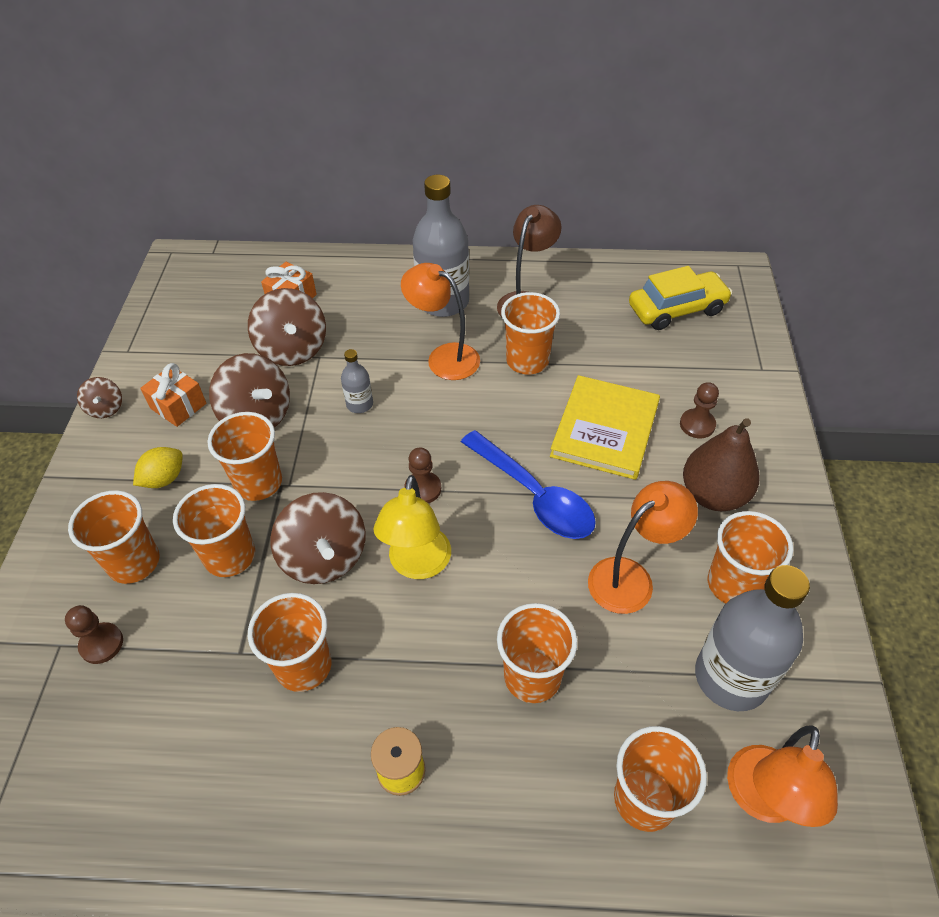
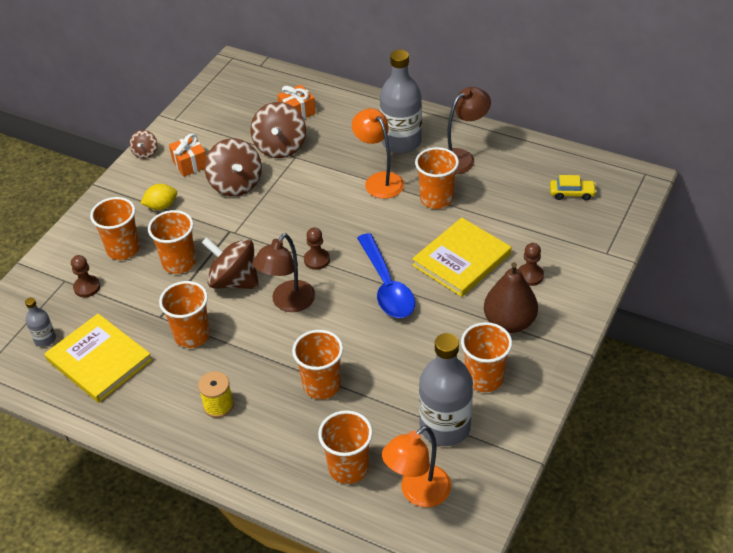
camera: 25 degrees right, 5 degrees down
orange cup [208,412,282,501] -> none
brown spinning top [270,492,365,584] -> brown spinning top turned 120 degrees clockwise [202,237,259,289]
grey bottle [341,349,373,413] -> grey bottle moved to [25,298,56,347]
yellow lamp [374,475,451,579] -> brown lamp [253,233,315,312]
orange lamp [588,481,698,614] -> none
yellow car [629,266,732,330] -> yellow car [550,175,597,200], size x0.57
none -> yellow book [45,314,152,403]

